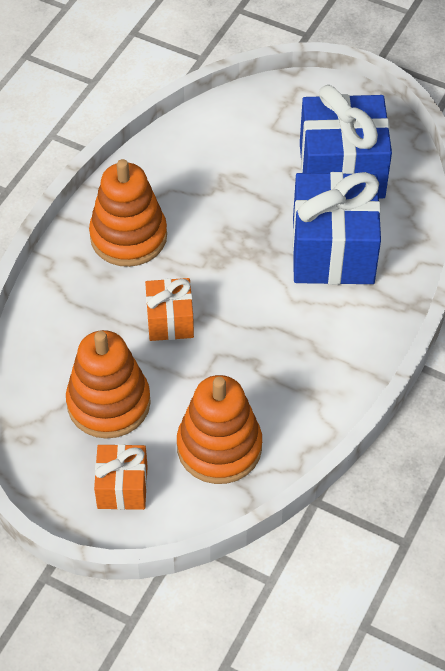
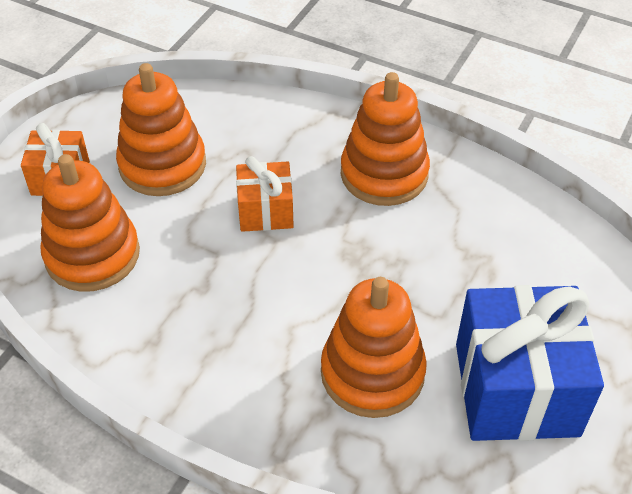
camera: 90 degrees right, 5 degrees down
blue gift [292,172,381,285] -> orange stacking toy [321,277,427,418]

